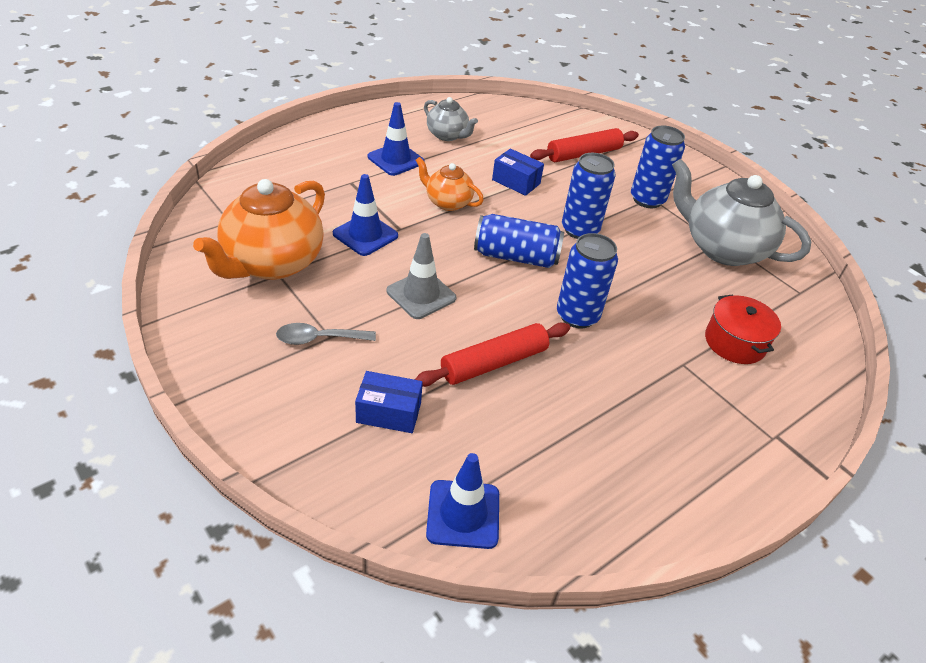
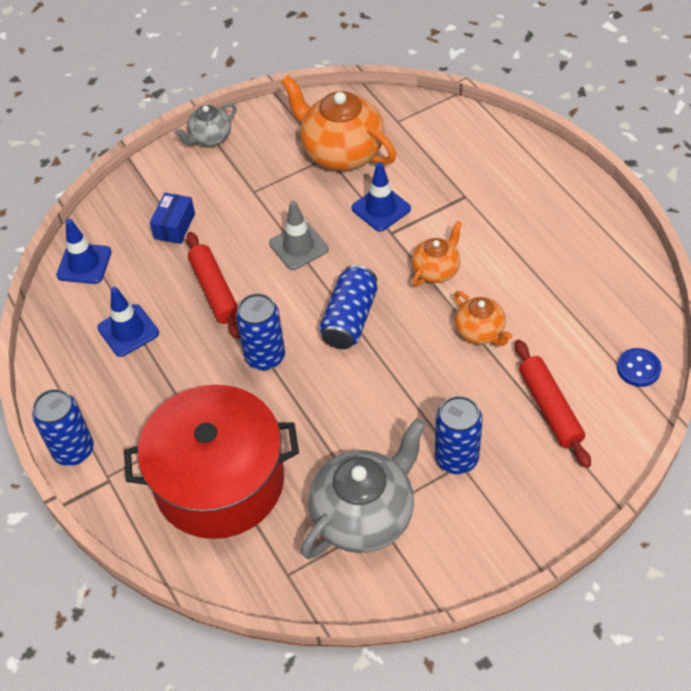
camera: 105 degrees right, 10 degrees up
grey spoon [276,323,376,345] -> none
blue traffic cone [368,102,425,176] -> blue traffic cone moved to [97,287,159,357]
grey teapot [424,97,478,141] -> grey teapot moved to [174,103,237,146]
blue box [492,149,544,196] -> orange teapot [454,291,513,346]
blue can [562,153,615,239] -> blue can moved to [32,389,94,466]
red pot [705,295,781,364] -> red pot [124,385,299,539], size x2.18
none -> blue button [617,348,661,387]

